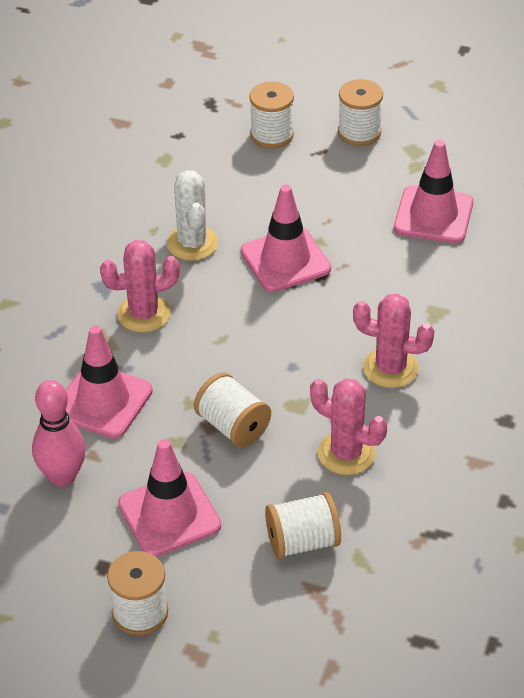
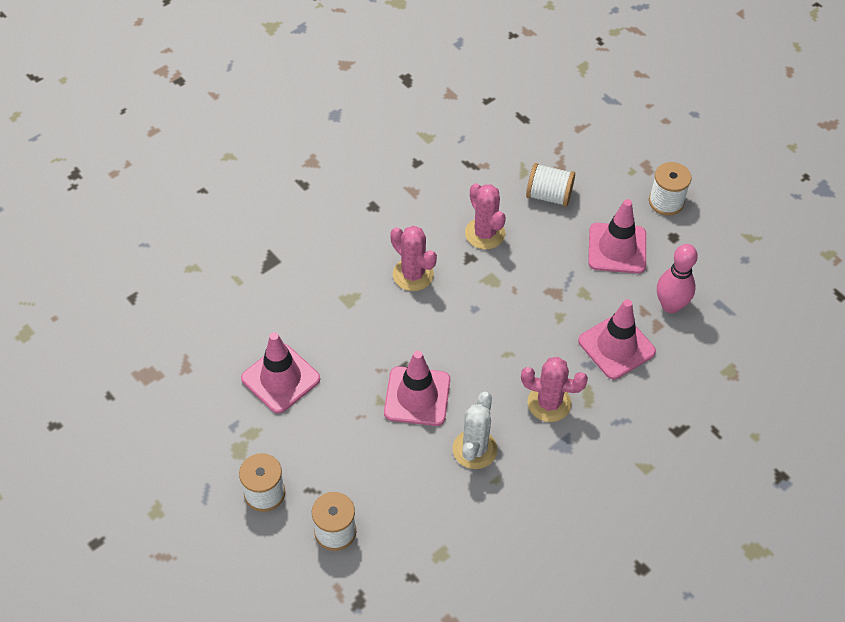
camera: 150 degrees left, 10 degrees up
white spool [194,372,271,447] -> none

